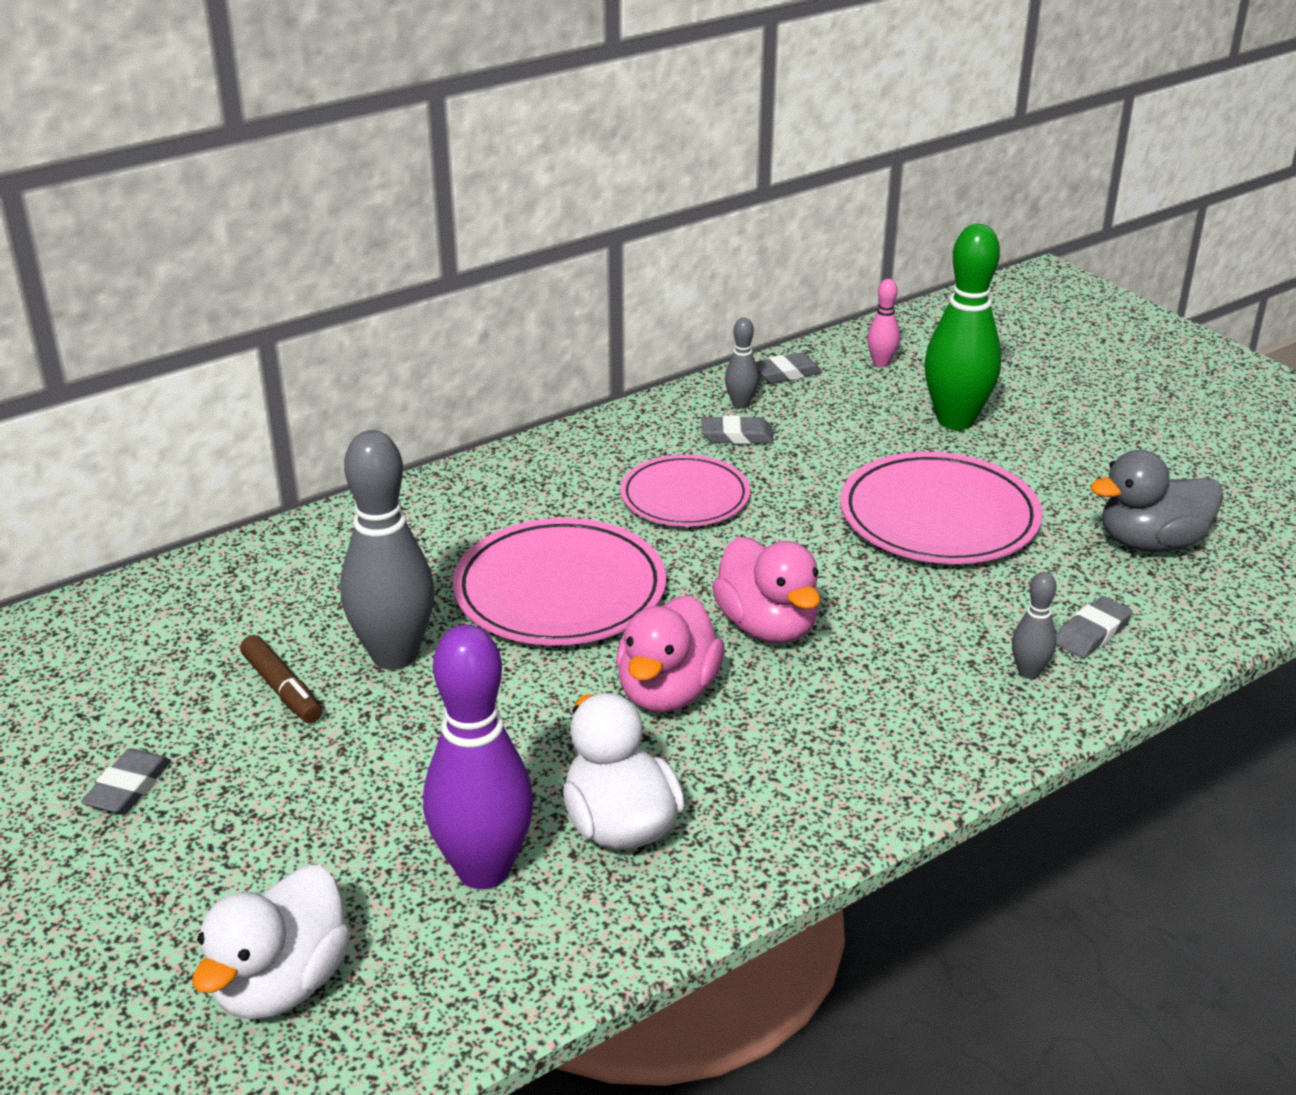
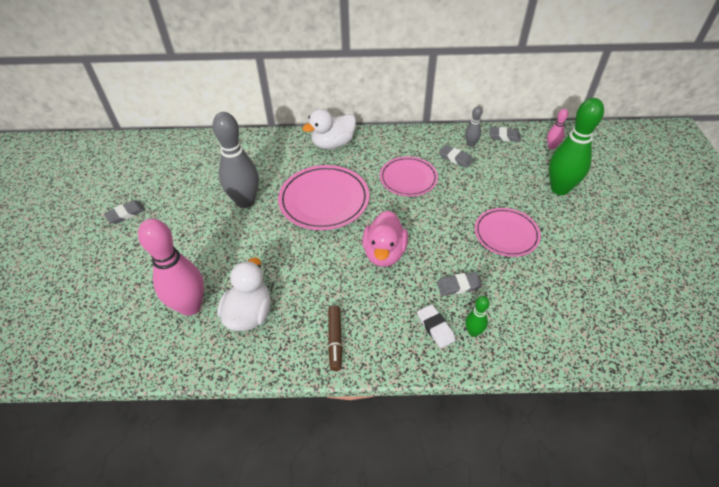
camera: 35 degrees right, 15 degrees up
white duck [193,864,351,1019] -> white duck moved to [302,109,356,149]
brown marker [240,635,322,723] -> brown marker moved to [328,305,342,371]
purple bowling pin [423,624,533,889] -> pink bowling pin [138,218,204,316]
pink duck [616,595,724,713] -> none
pink plate [840,452,1043,564] -> pink plate [475,208,541,257], size x0.66
grey bowling pin [1012,572,1057,679] -> green bowling pin [465,296,490,337]
grey eraser [1056,596,1133,658] -> grey eraser moved to [437,272,482,296]
grey duck [1090,450,1223,552] -> none
none -> white eraser [417,304,456,348]

